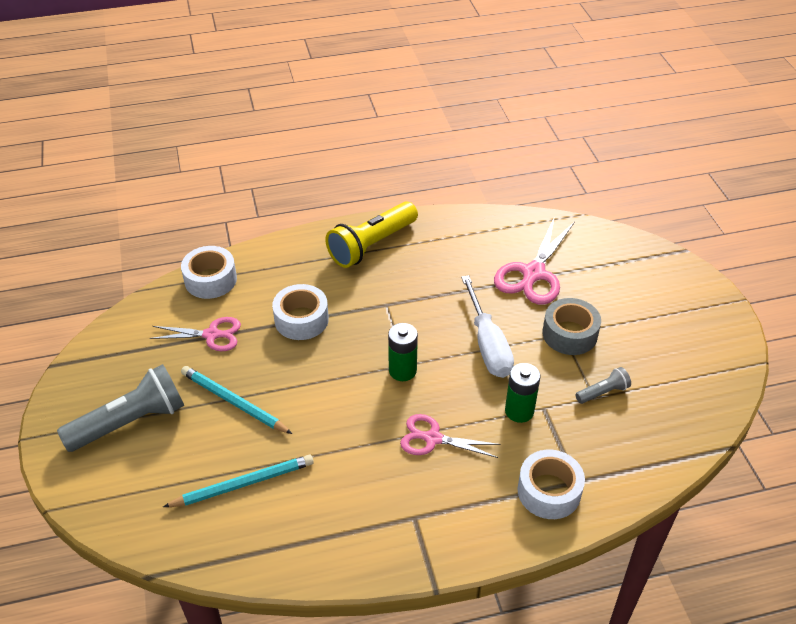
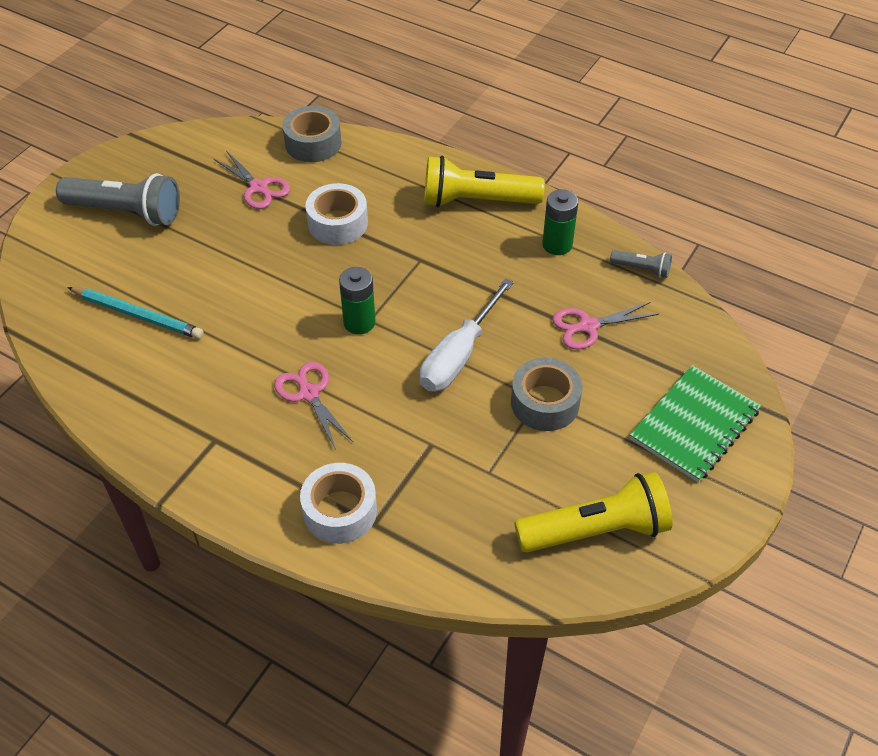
camera: 45 degrees right, 5 degrees up
white tape [181,246,237,299] -> grey tape [282,106,341,162]
turquoise pencil [181,366,292,434] -> none
pink scissors [494,216,575,305] -> pink scissors [553,302,659,350], size x0.64
green battery [505,363,540,423] -> green battery moved to [542,189,578,255]
grey flashlight [576,367,631,404] -> grey flashlight moved to [610,250,672,278]
none -> yellow flashlight [514,472,673,553]
none -> green notebook [630,365,761,482]

